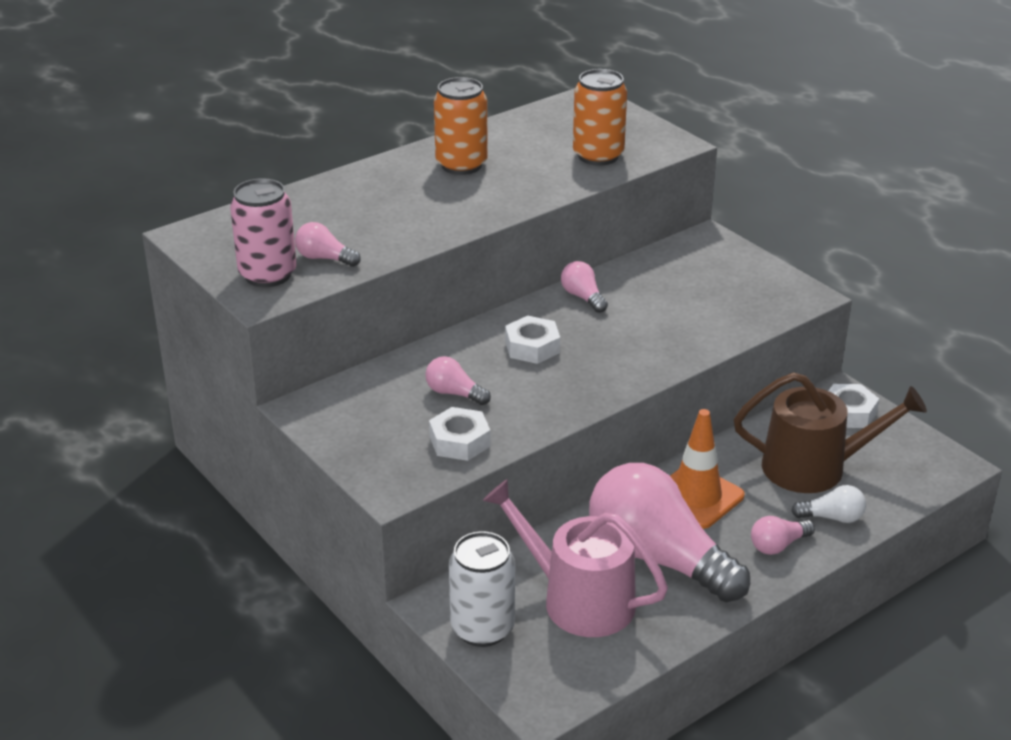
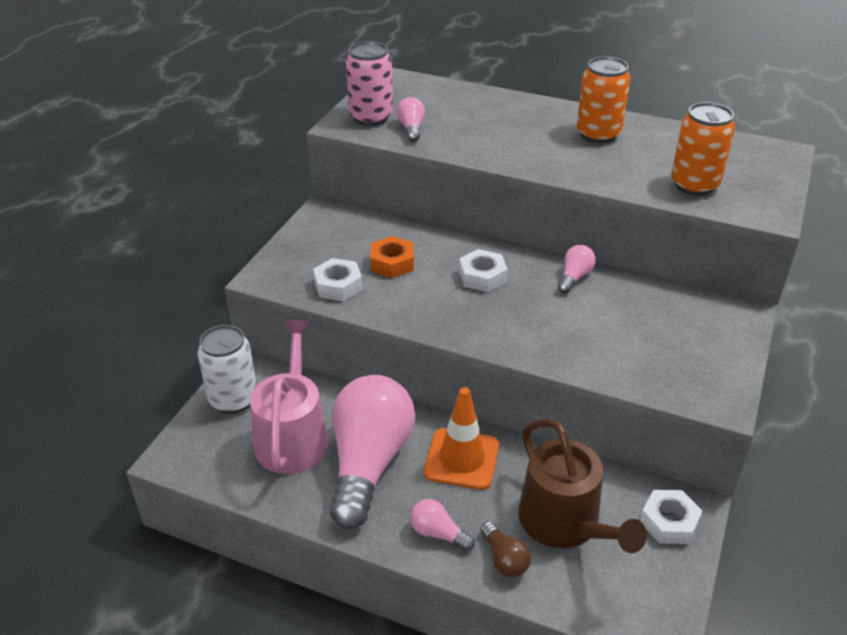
camera: 60 degrees right, 5 degrees up
pink light bulb [425,356,491,405] -> orange nut [370,236,414,278]
white light bulb [791,485,866,523] -> brown light bulb [480,521,531,578]

